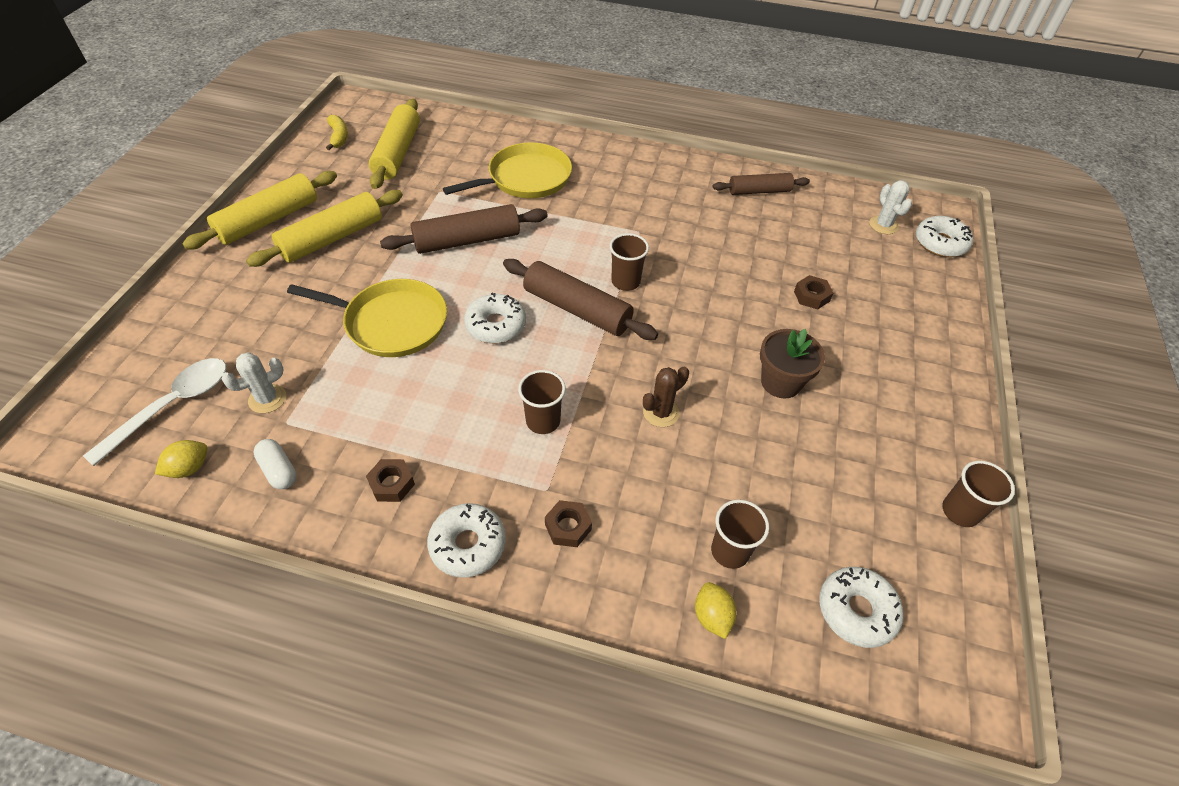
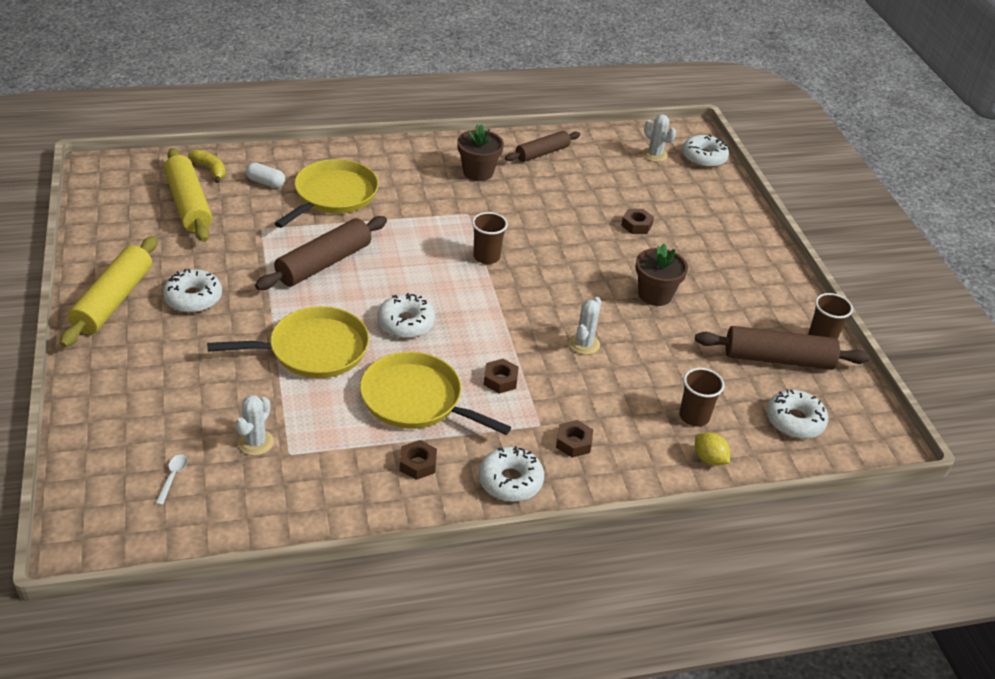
camera: 30 degrees left, 10 degrees down
white spoon [83,358,226,466] -> white spoon [155,454,187,505], size x0.43
yellow lemon [155,440,207,478] -> none
yellow rolling pin [246,190,403,267] -> white donut [163,269,222,313]
white capsule [253,439,296,489] -> white capsule moved to [246,163,285,188]
yellow banana [326,115,348,150] -> yellow banana moved to [188,150,226,183]
brown rolling pin [503,259,658,340] -> brown rolling pin moved to [695,326,870,370]
brown cup [518,370,565,434] -> brown nut [484,359,519,394]
brown cactus [643,366,689,427] -> white cactus [569,297,601,355]
none -> yellow pan [360,352,511,435]
none -> brown flower pot [457,124,504,181]

